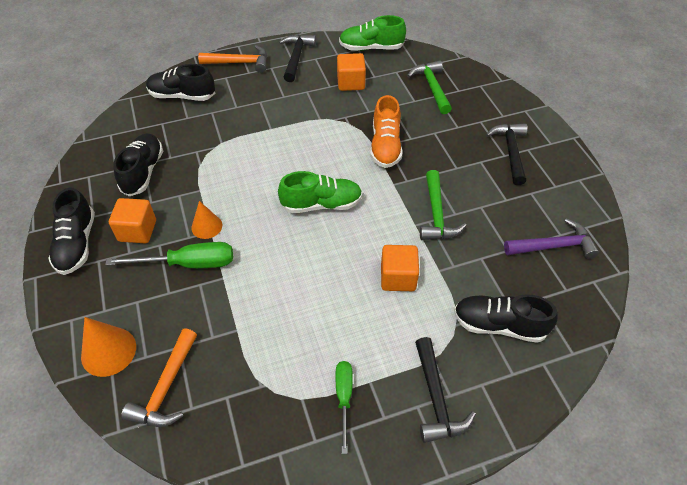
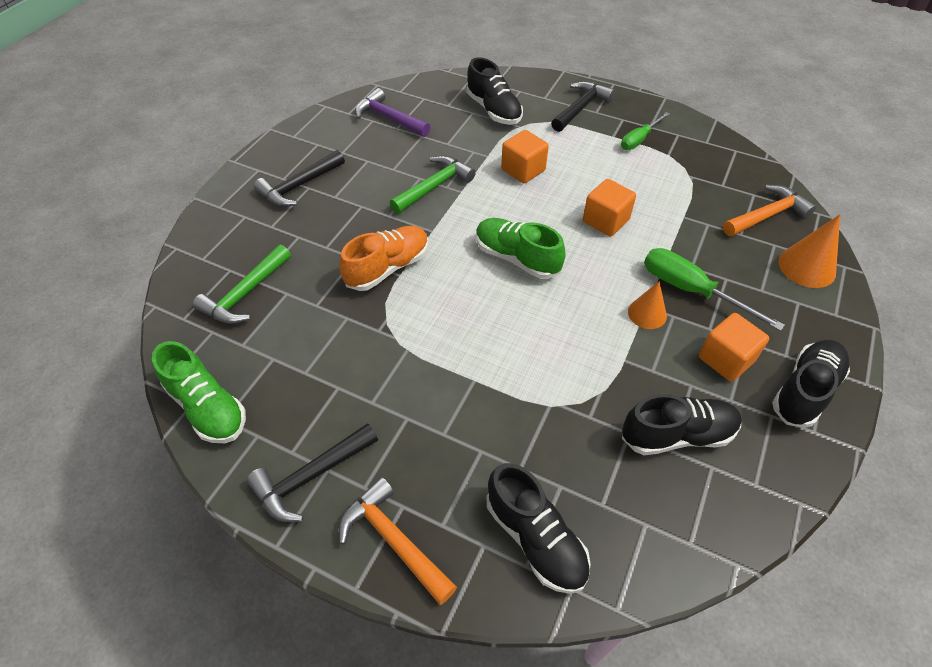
camera: 135 degrees left, 0 degrees up
black shoe [113,133,163,196] -> black shoe turned 150 degrees counterclockwise [622,394,742,455]
orange cube [337,53,366,91] -> orange cube moved to [583,179,636,236]

